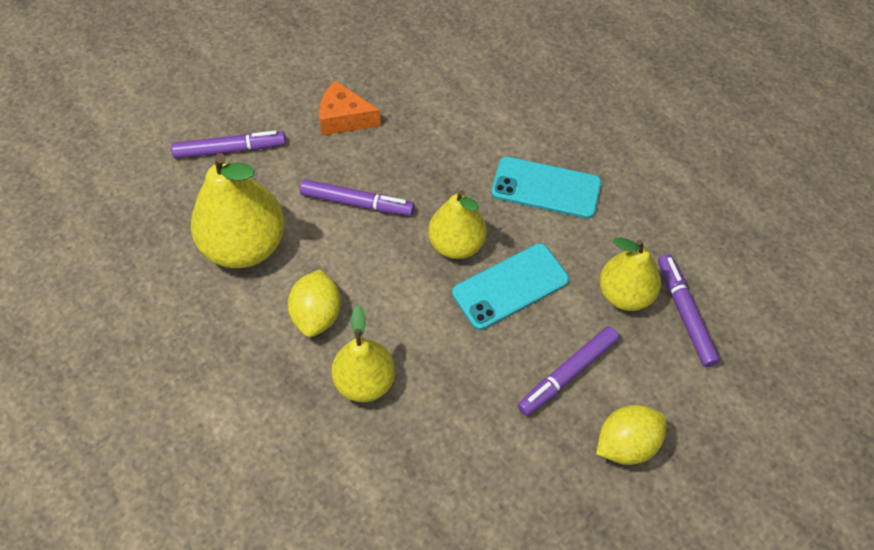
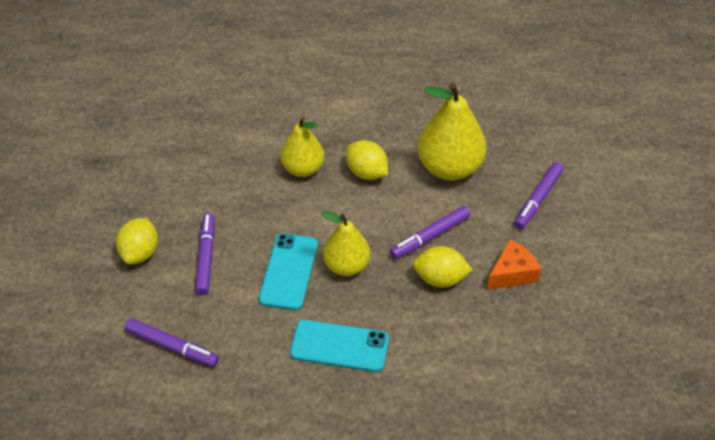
camera: 130 degrees right, 10 degrees down
turquoise phone [491,157,601,219] -> turquoise phone turned 45 degrees clockwise [290,320,389,372]
yellow pear [599,238,661,311] -> none
none -> yellow lemon [413,246,472,288]

